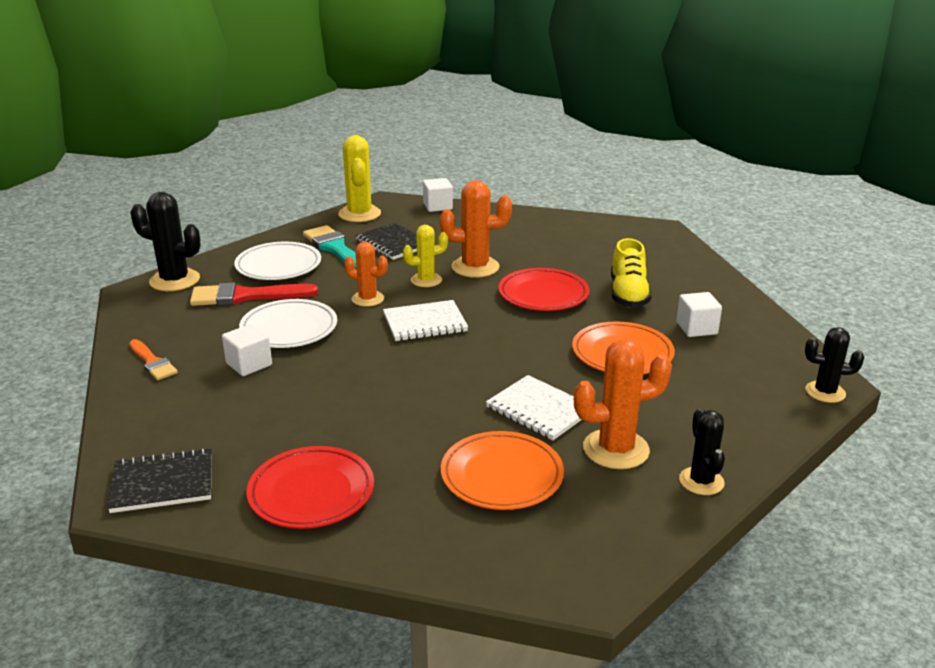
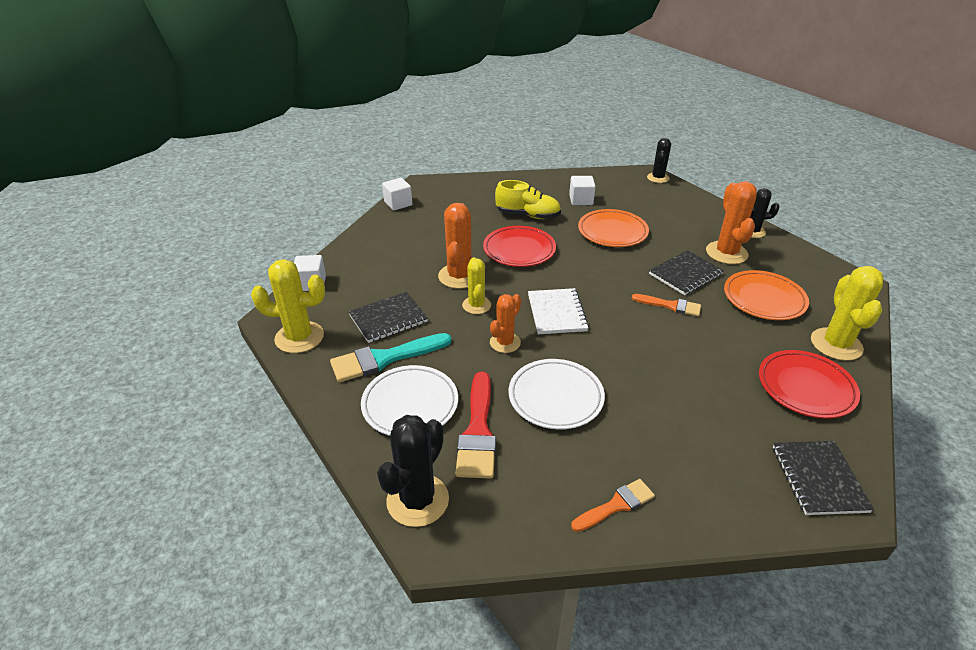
camera: 80 degrees left, 10 degrees up
white cube [222,324,272,376] -> white cube moved to [382,178,412,211]
white notebook [486,375,581,440] -> black notebook [649,250,724,295]
none -> orange brush [631,294,701,316]
none -> yellow cactus [811,266,884,361]

